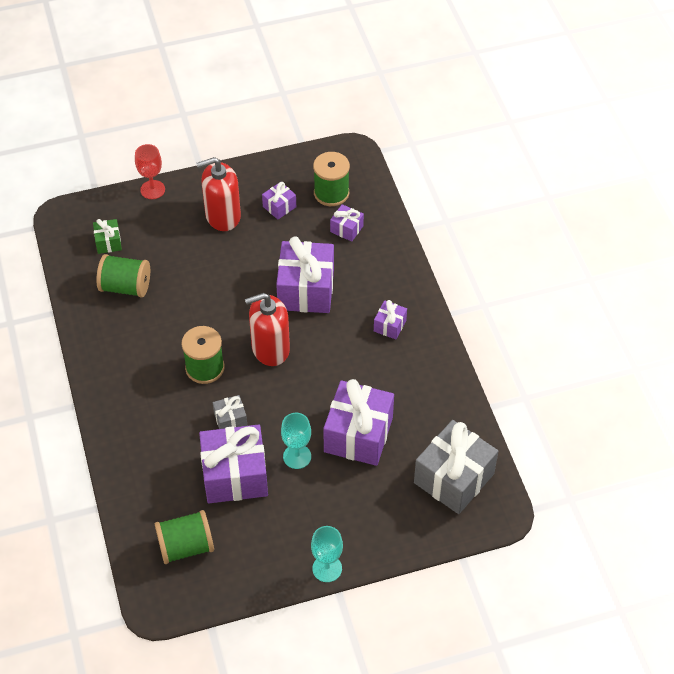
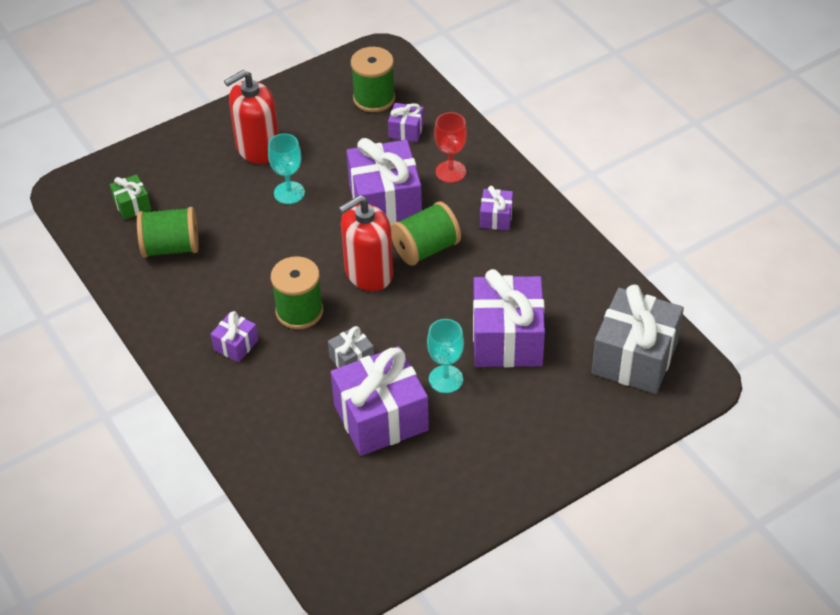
camera: 15 degrees left, 5 degrees down
red goblet [135,144,165,199] -> red goblet moved to [434,112,467,183]
green spool [155,510,214,564] -> green spool moved to [391,201,461,266]
purple gift [262,182,296,220] -> purple gift moved to [211,311,258,362]
turquoise goblet [311,526,343,582] -> turquoise goblet moved to [268,133,305,204]

